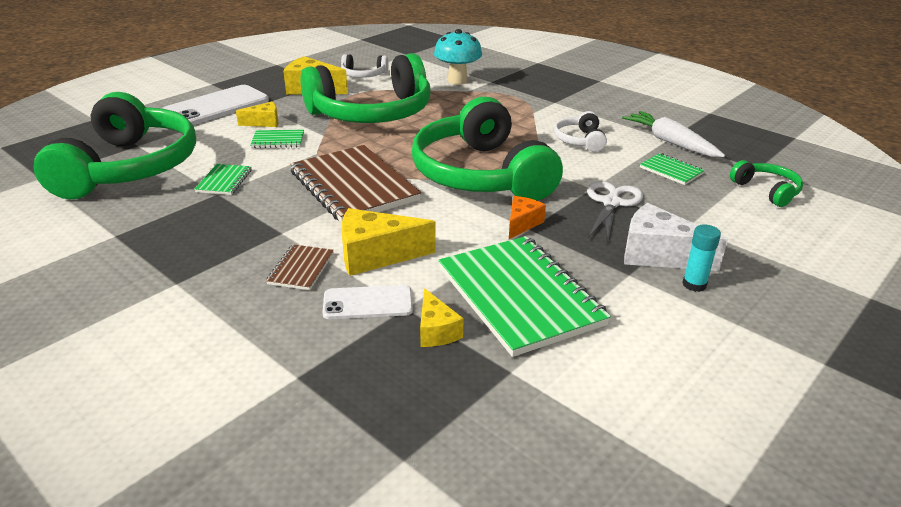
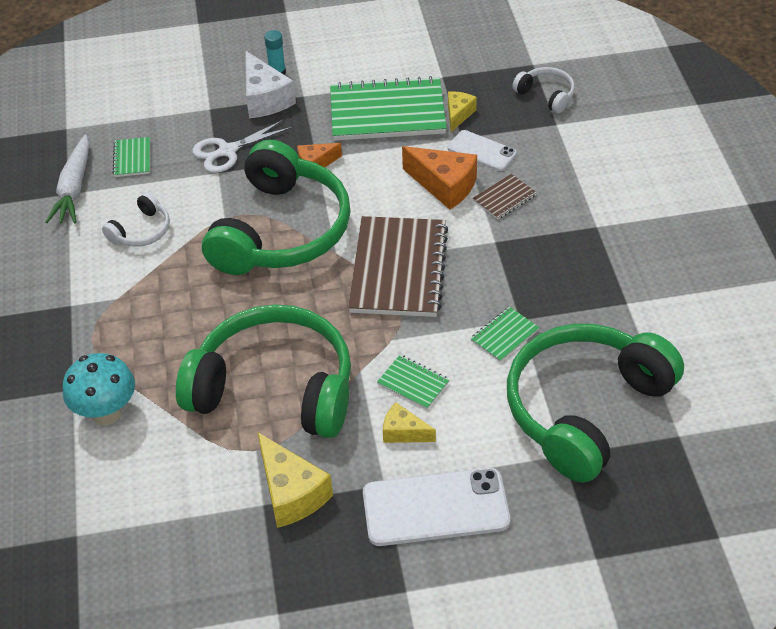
camera: 140 degrees left, 15 degrees up
white headphones [341,54,389,78] -> white headphones moved to [512,67,575,113]
yellow cheese [341,208,436,276] -> orange cheese [402,146,477,210]
green notebook [439,236,611,357] -> green notebook turned 75 degrees clockwise [330,76,447,141]
green headphones [730,160,803,207] -> none

